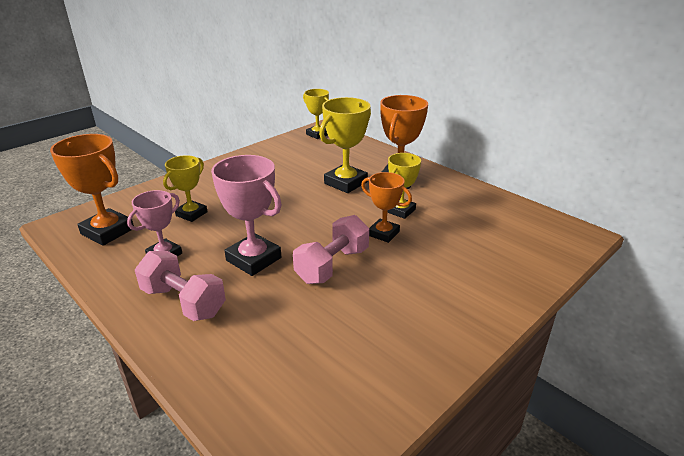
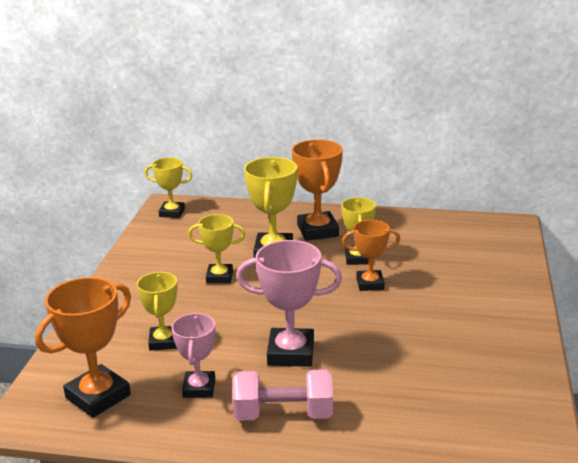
camera: 35 degrees left, 5 degrees down
orange trophy [50,134,134,246] -> orange trophy turned 45 degrees counterclockwise [35,277,131,418]
pink dumbbell [293,215,369,284] -> none
none -> yellow trophy [188,214,245,284]

